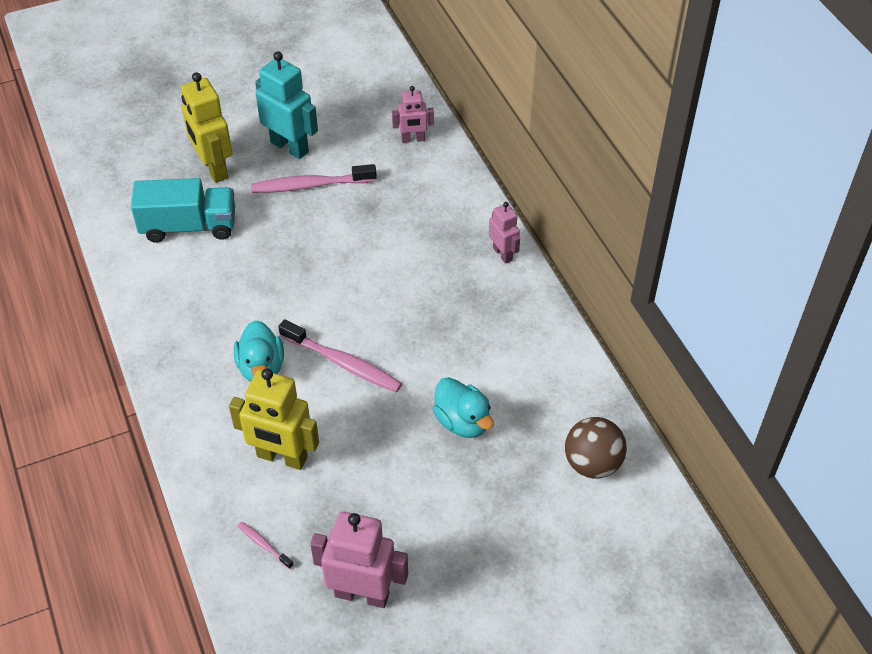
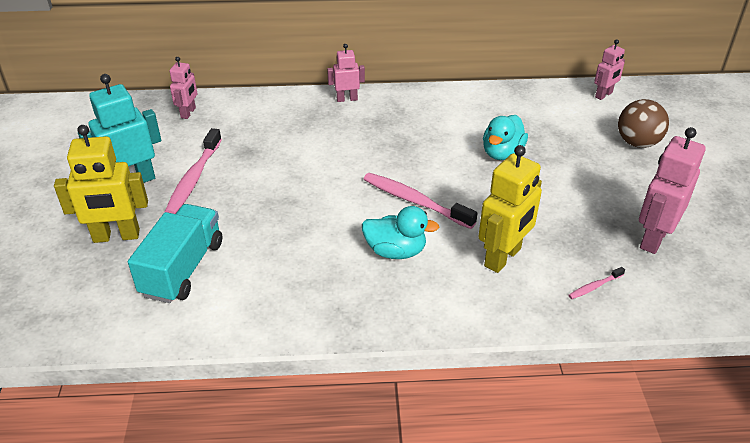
camera: 70 degrees left, 10 degrees down
pink toothbrush [278,319,403,393] -> pink toothbrush turned 105 degrees counterclockwise [364,173,477,229]
turquoise duck [433,377,494,438] -> turquoise duck turned 135 degrees clockwise [483,115,528,160]
brown ball [565,417,627,479] -> brown ball moved to [618,99,669,148]
none -> pink robot [594,39,625,100]

